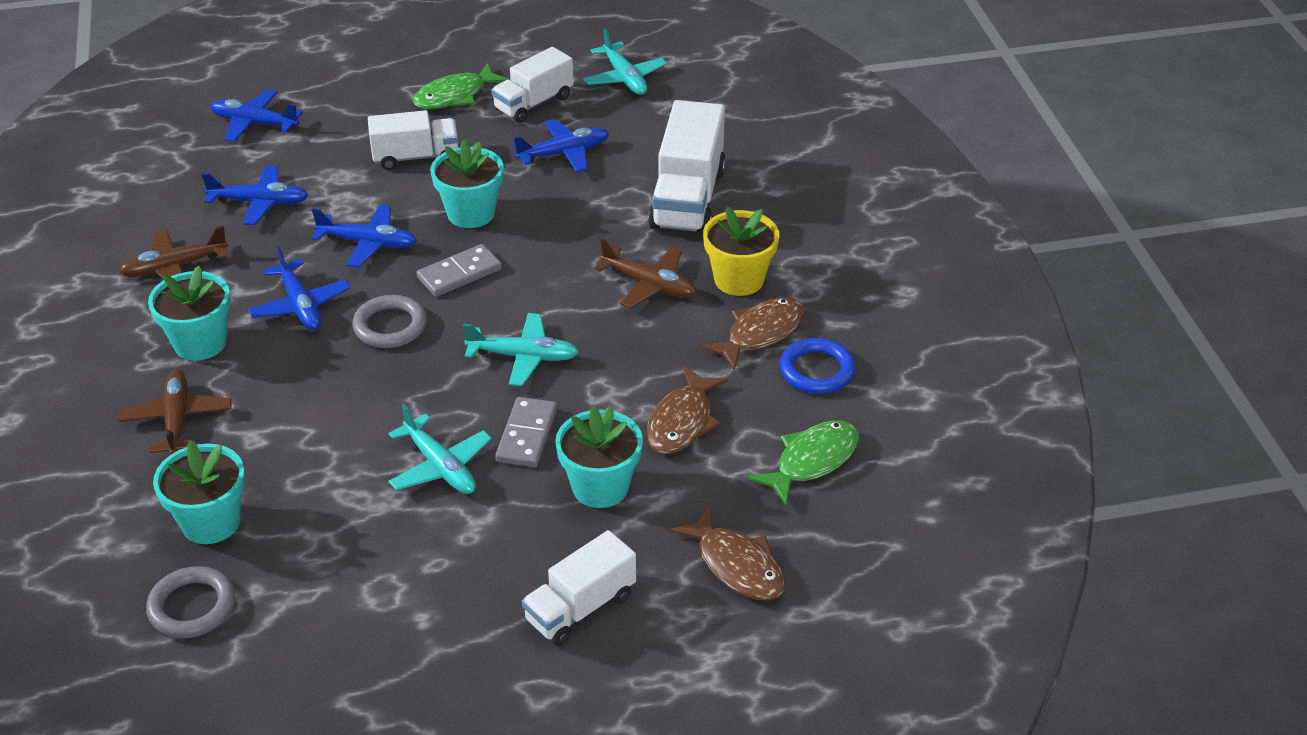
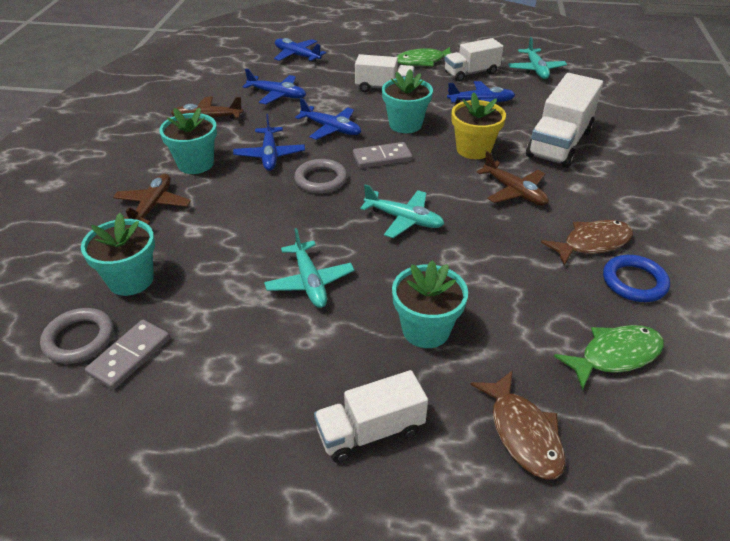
camera: 20 degrees right, 0 degrees up
grey domino [495,397,557,467] -> grey domino moved to [85,320,170,390]
brown fish [646,366,728,454] -> none
yellow flower pot [703,206,779,296] -> yellow flower pot moved to [452,92,506,159]

